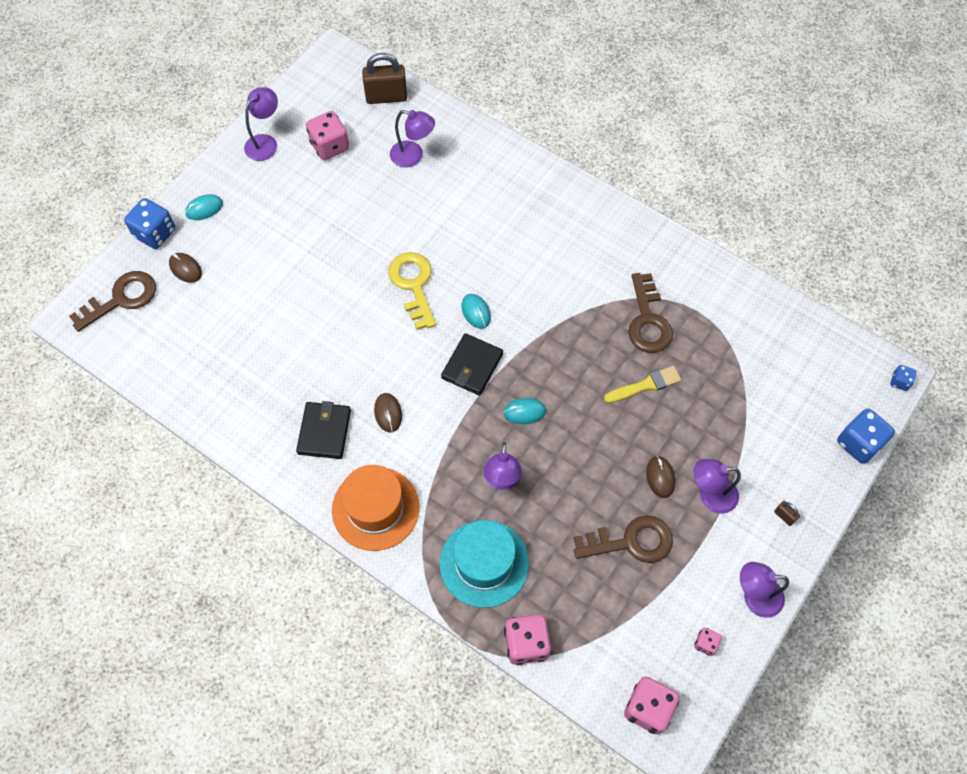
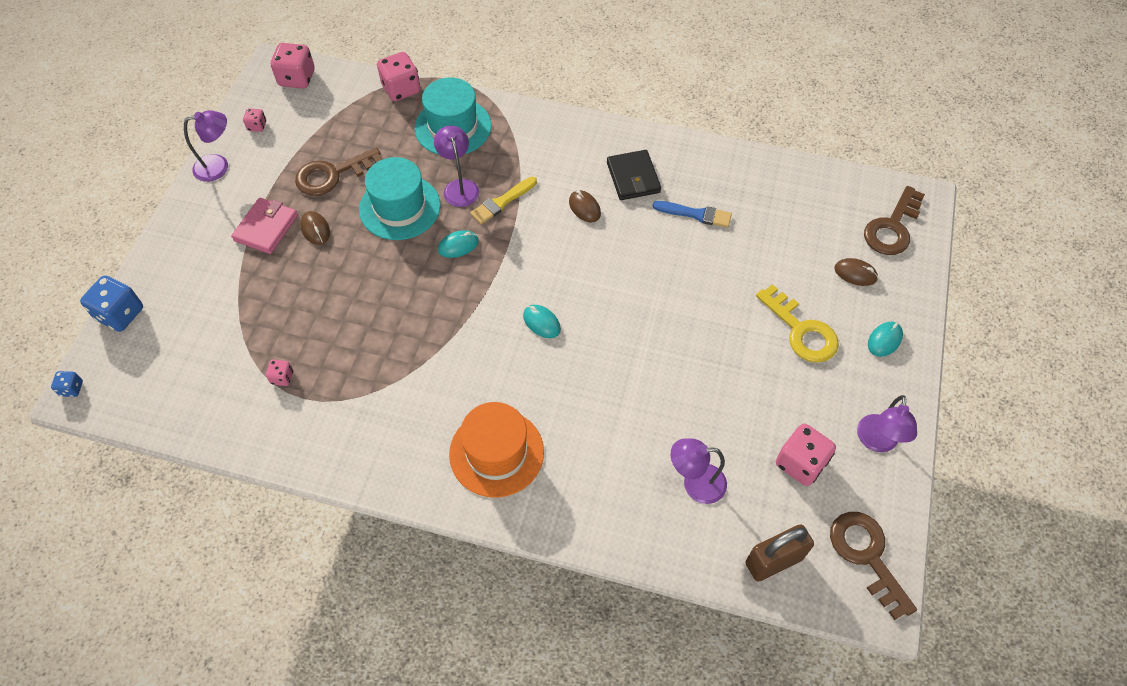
camera: 160 degrees right, 5 degrees down
blue dice [124,198,175,249] -> none
orange hat [332,465,419,551] -> orange hat moved to [449,402,544,498]
yellow key [388,252,436,330] -> yellow key moved to [756,284,839,363]
black wallet [441,333,503,396] -> none
yellow brush [604,366,681,403] -> yellow brush moved to [470,177,537,224]
brown key [628,273,673,353] -> brown key moved to [830,512,917,620]
purple lamp [693,459,741,514] -> pink wallet [231,198,298,254]
brown padlock [774,501,800,526] -> none
none -> pink dice [266,359,293,386]
none -> turquoise hat [359,157,441,240]
none -> blue brush [652,201,732,228]

